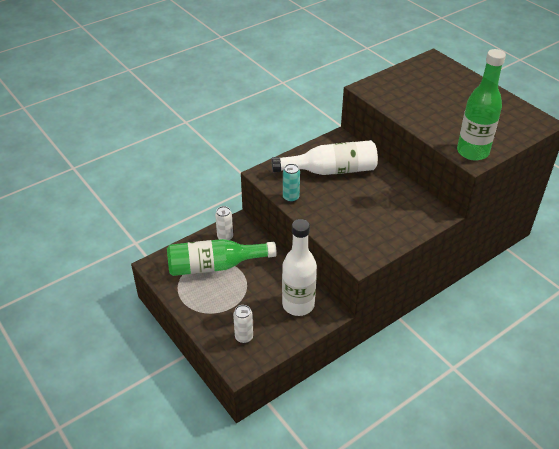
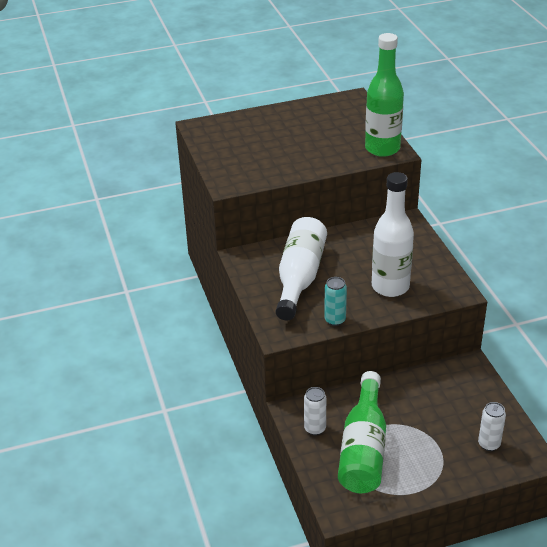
camera: 70 degrees left, 5 degrees down
white bottle [282,219,317,316] -> white bottle moved to [372,172,414,297]

